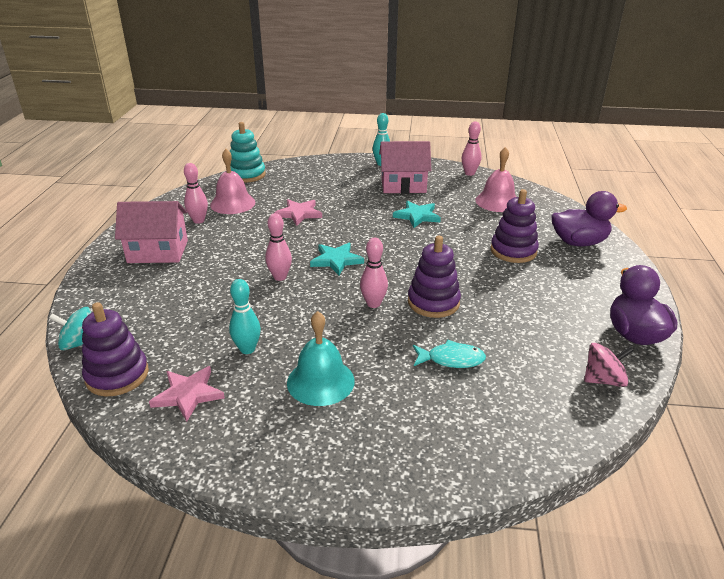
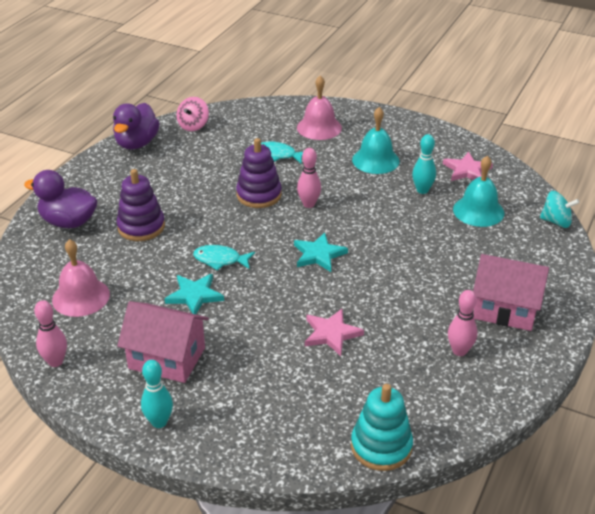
camera: 160 degrees left, 5 degrees up
purple stacking toy [82,302,149,396] -> none
pink bell [210,149,255,214] -> pink bell moved to [297,76,342,140]
pink bowling pin [265,213,292,281] -> none
pink spinning top [584,343,634,387] -> pink spinning top turned 75 degrees counterclockwise [176,97,209,131]
none -> turquoise fish [193,245,255,271]
none -> turquoise bell [453,156,504,227]

